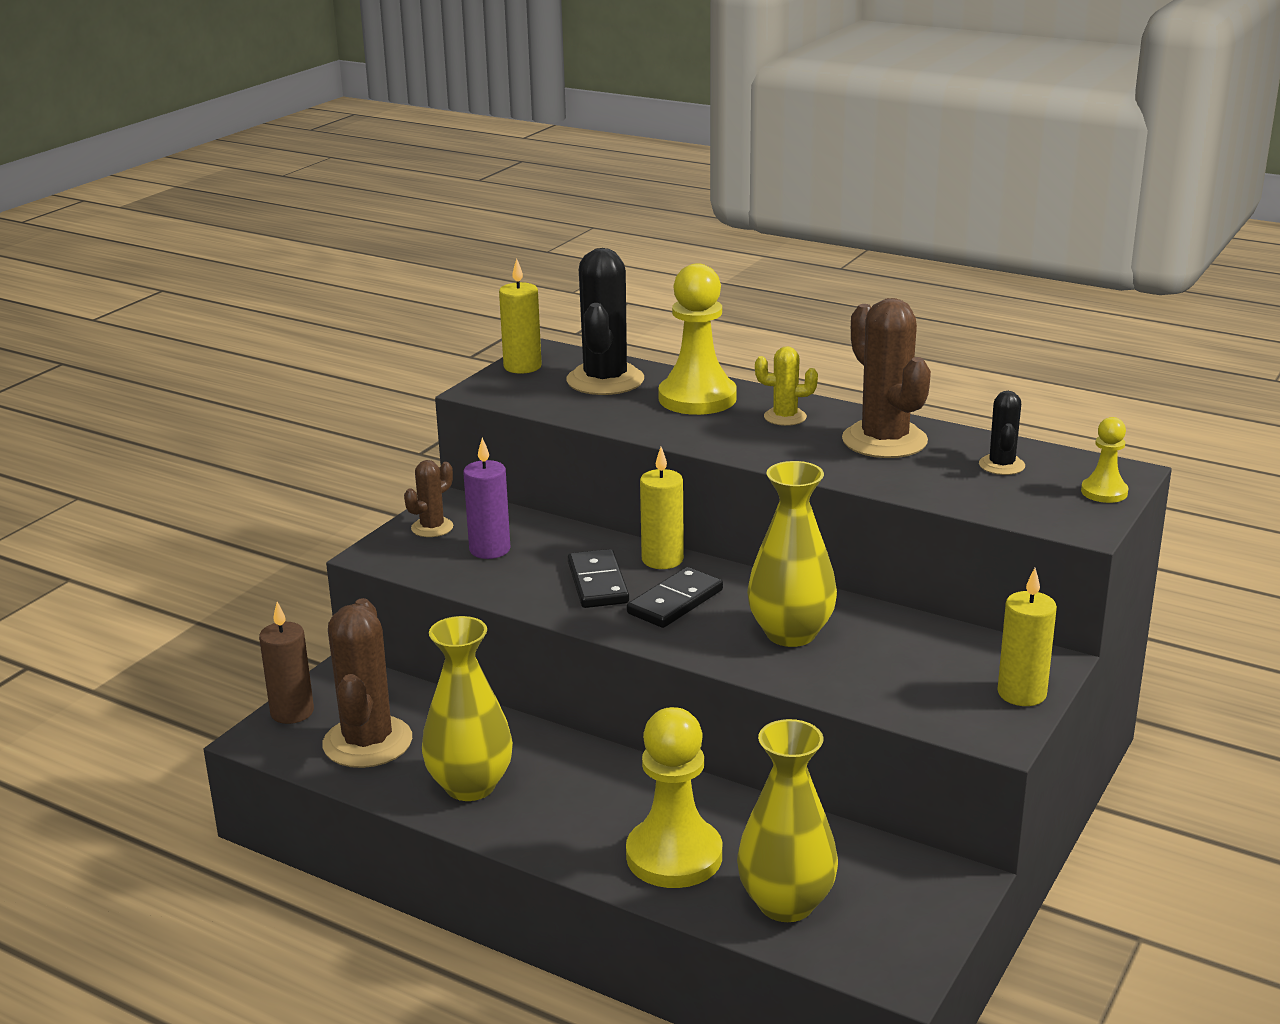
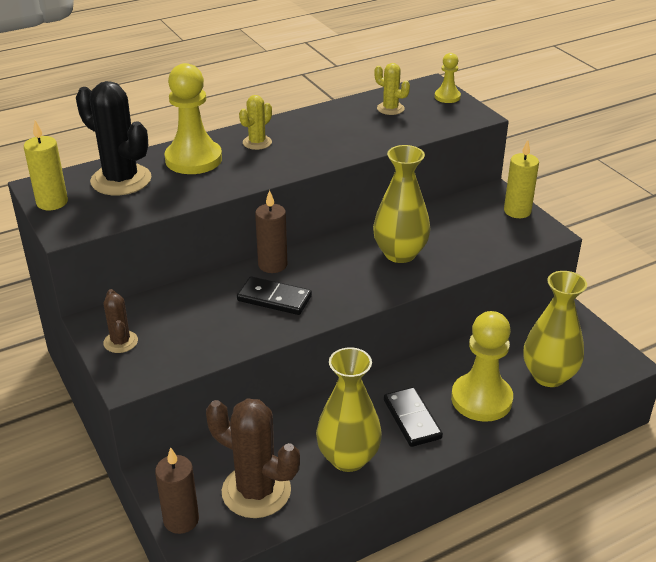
camera: 60 degrees left, 10 degrees up
purple candle [463,437,511,559] -> none
black domino [627,567,723,628] -> black domino moved to [384,387,443,447]
yellow candle [640,447,684,569] -> brown candle [255,190,287,273]
brown cactus [842,298,931,458] -> none
black cactus [979,391,1025,475] -> yellow cactus [374,63,410,115]

